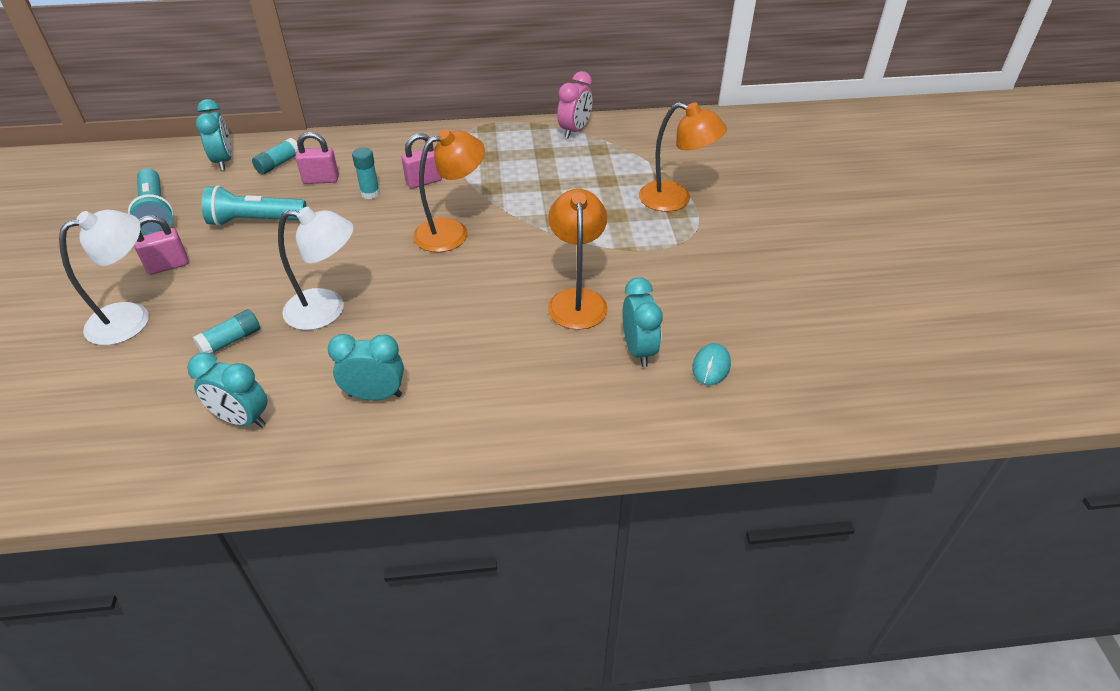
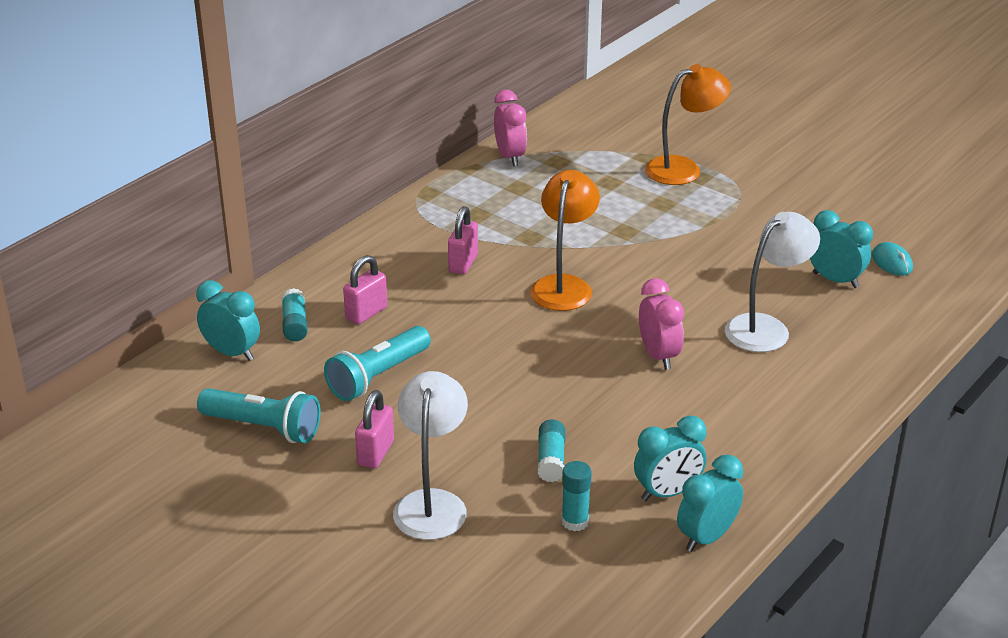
camera: 45 degrees left, 10 degrees down
white lamp [278,207,354,330] -> white lamp moved to [725,212,820,352]
turquoise clock [328,334,404,401] -> turquoise clock moved to [677,455,743,552]
turquoise glue stick [352,147,380,199] -> turquoise glue stick moved to [562,461,592,532]
orange lamp [548,189,608,330] -> none
none -> pink clock [639,278,684,370]

